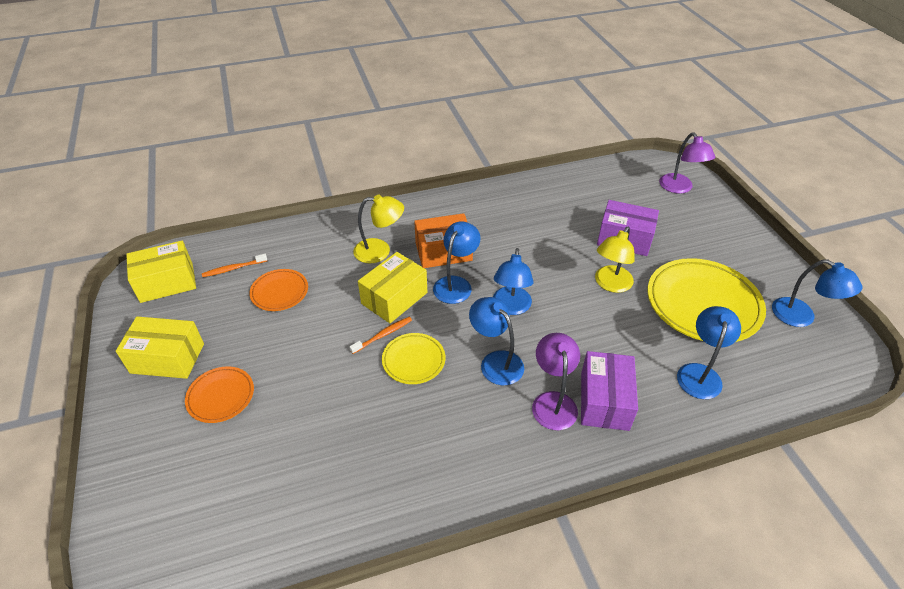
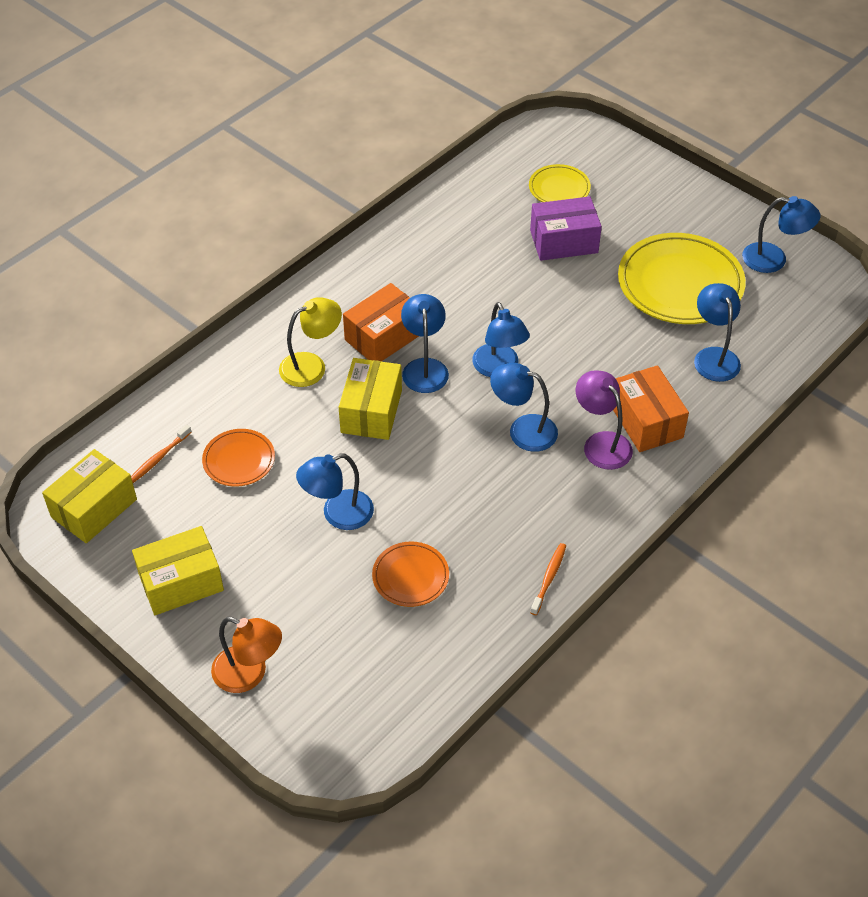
camera: 30 degrees left, 5 degrees up
orange plate [185,366,254,423] -> orange plate moved to [372,541,449,607]
orange toothbrush [349,317,412,354] -> orange toothbrush moved to [530,543,566,615]
yellow plate [382,333,445,384] -> yellow plate moved to [529,164,591,202]
purple box [581,351,638,431] -> orange box [613,365,689,452]
yellow lamp [595,227,635,293] -> none
purple lamp [659,132,716,194] -> none
none -> orange lamp [211,617,282,693]
none -> blue lamp [296,453,374,530]

